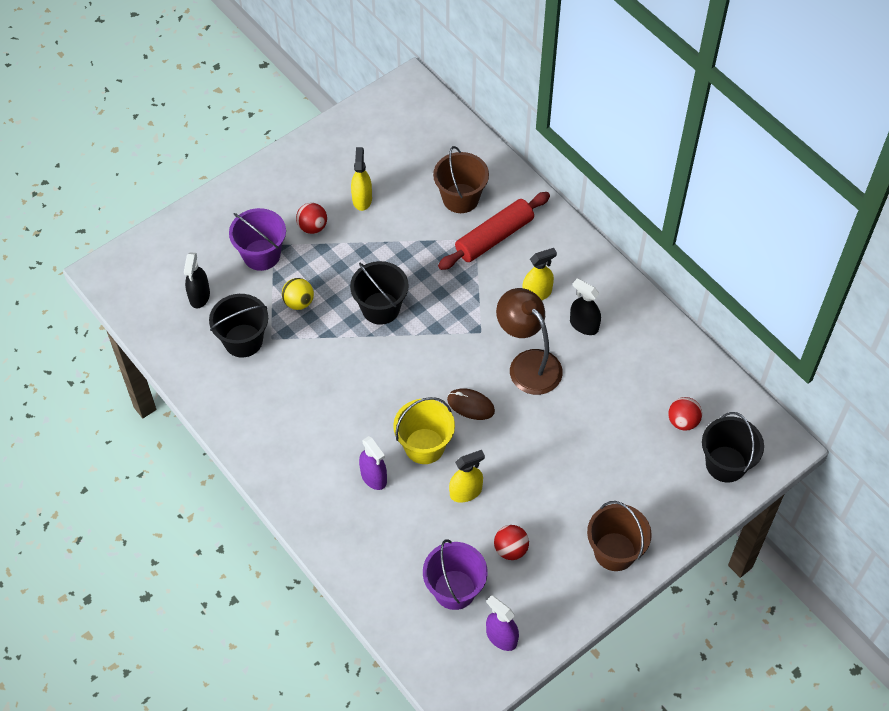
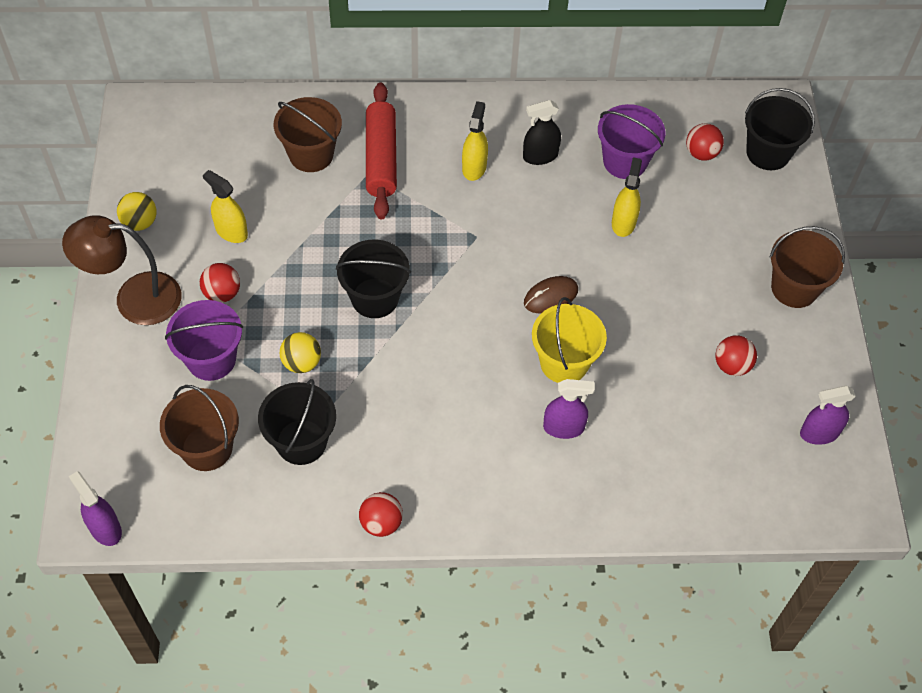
camera: 55 degrees left, 0 degrees up
black spray bottle [184,252,210,308] -> brown bucket [160,385,239,471]
purple bucket [423,539,488,610] -> purple bucket moved to [598,104,666,179]
yellow spray bottle [449,450,485,503] -> yellow spray bottle moved to [612,157,642,237]
brown lamp [496,288,563,395] -> brown lamp moved to [62,215,182,325]
none -> purple spray bottle [69,471,122,546]
none -> yellow ball [117,192,157,231]
none -> red ball [359,492,403,537]

